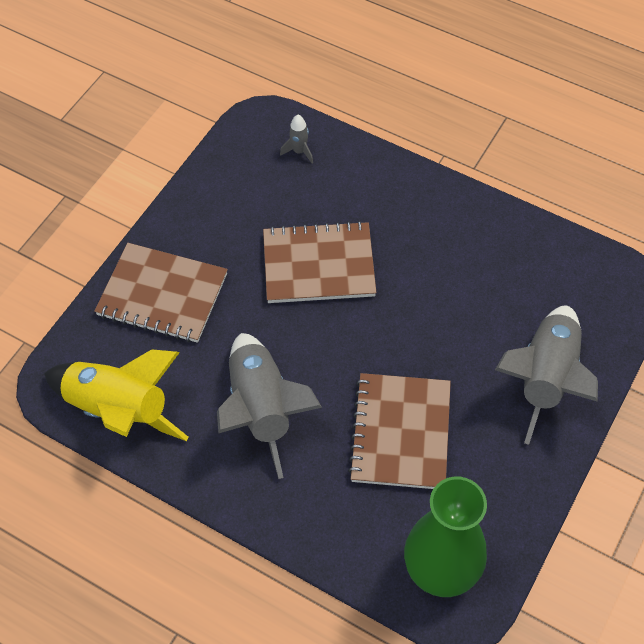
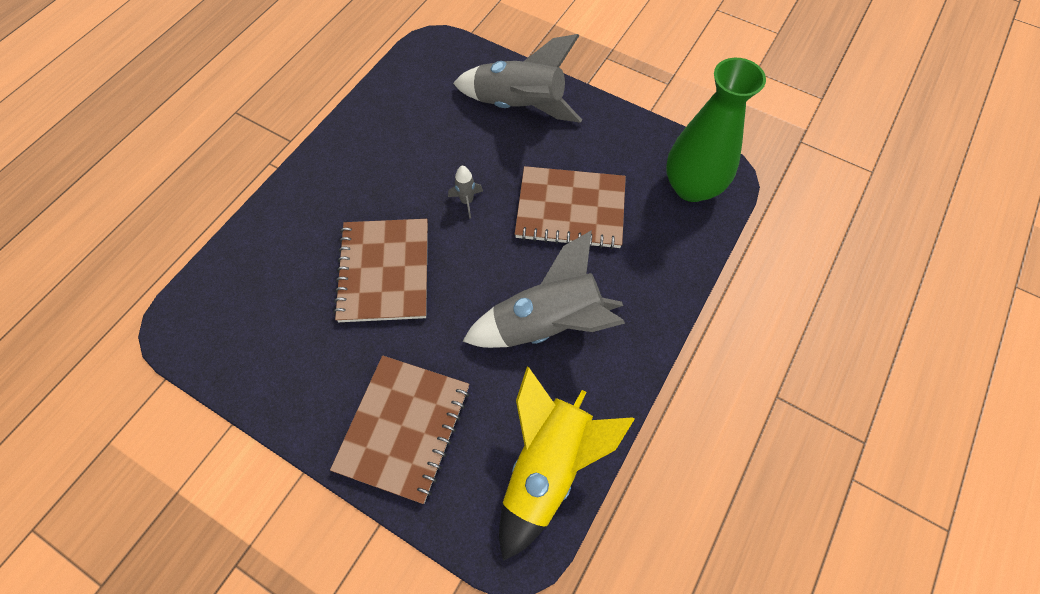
camera: 90 degrees left, 5 degrees up
grey rocket [280,115,313,164] -> grey rocket moved to [448,166,483,219]

